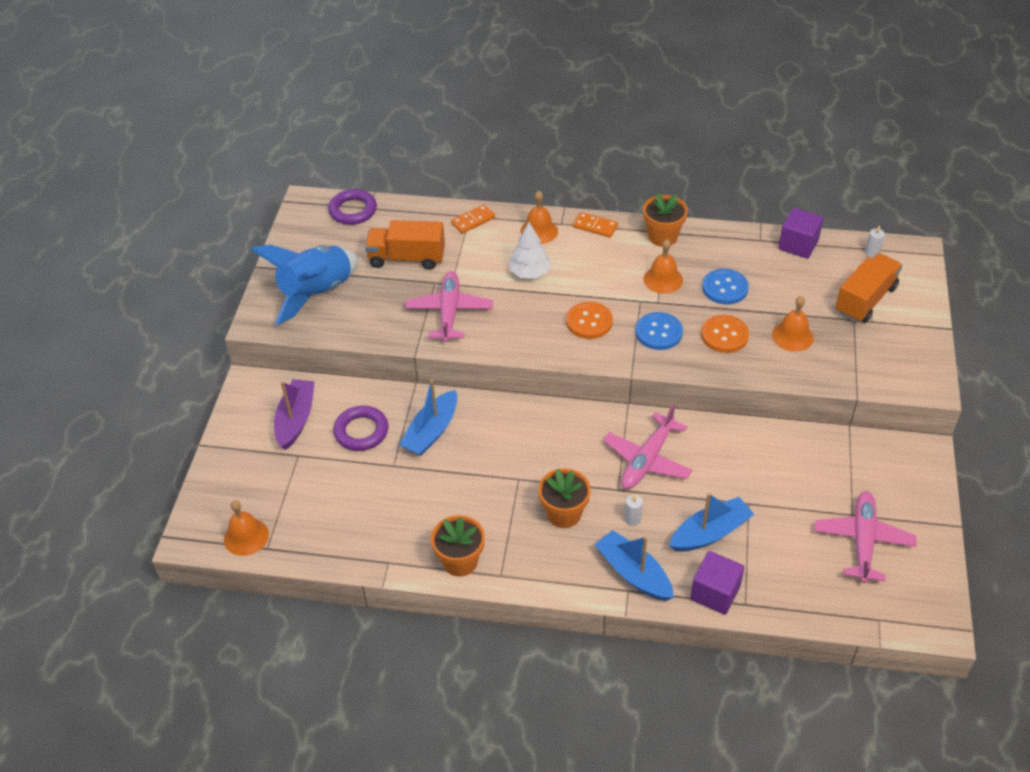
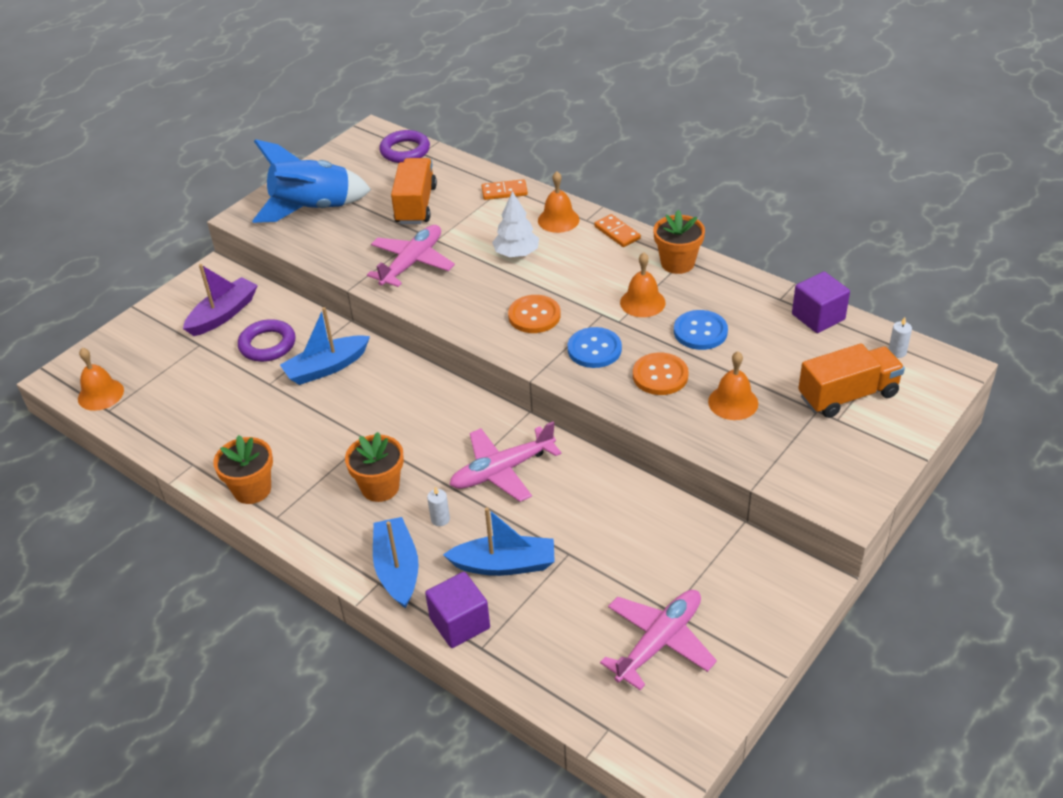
camera: 30 degrees right, 5 degrees down
orange truck [365,220,445,270] -> orange truck turned 60 degrees clockwise [391,158,437,224]

